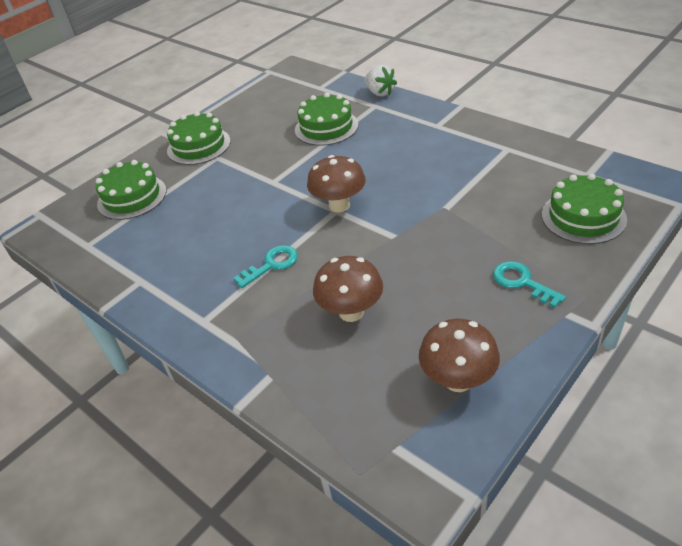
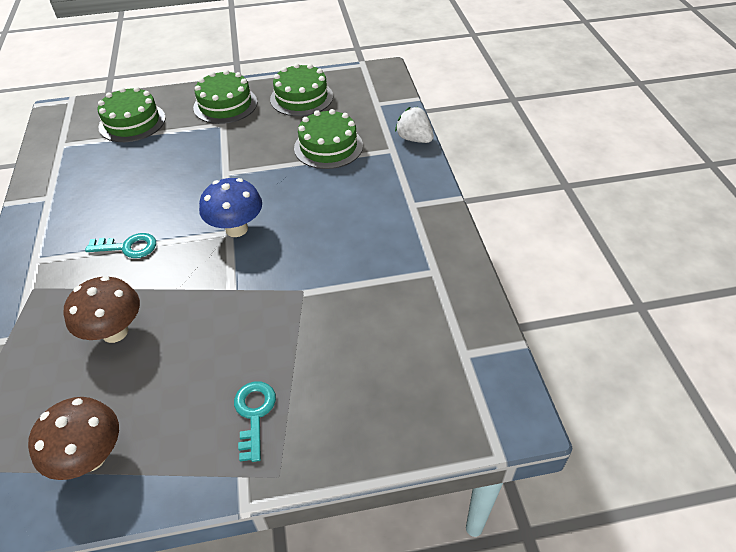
camera: 35 degrees right, 5 degrees up
brown mushroom [307,155,366,212] -> blue mushroom [199,178,262,237]
white strawberry [364,65,397,96] -> white strawberry turned 135 degrees clockwise [395,107,434,143]
green cake [542,173,627,244] -> green cake moved to [270,63,333,116]

